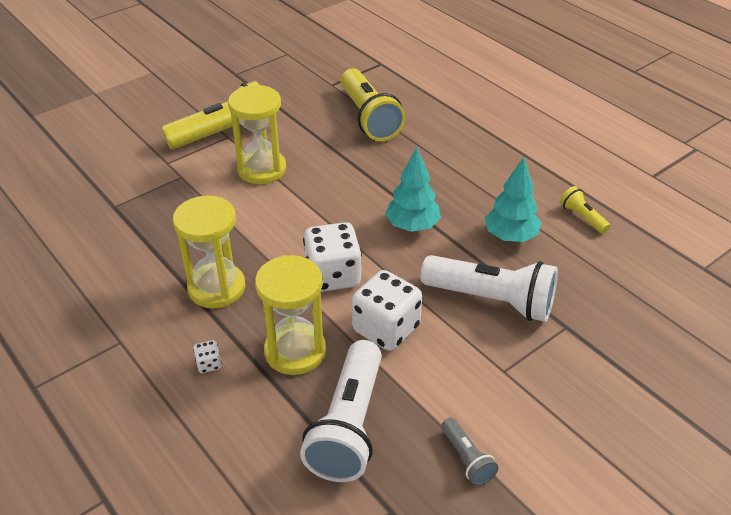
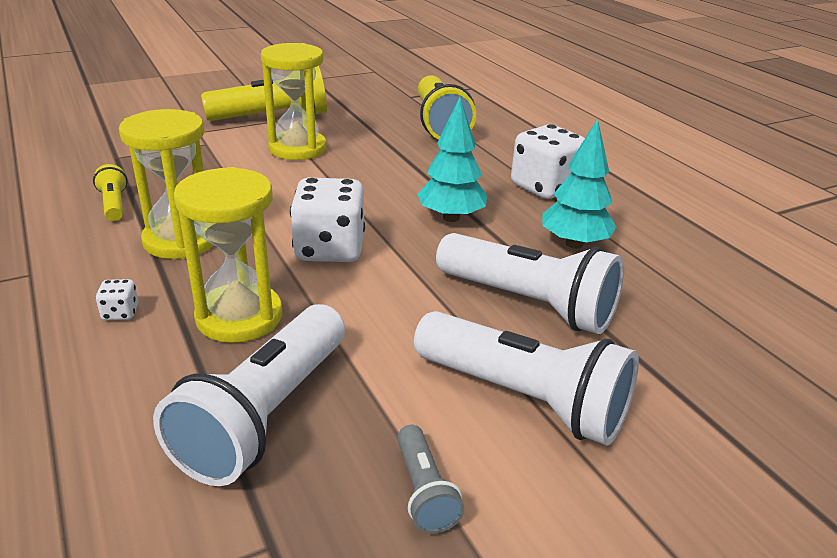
camera: 10 degrees right, 10 degrees down
white dice [352,270,422,351] -> white dice moved to [511,124,585,199]
yellow flashlight [560,186,610,234] -> yellow flashlight moved to [93,164,127,221]
none -> white flashlight [414,311,639,446]

